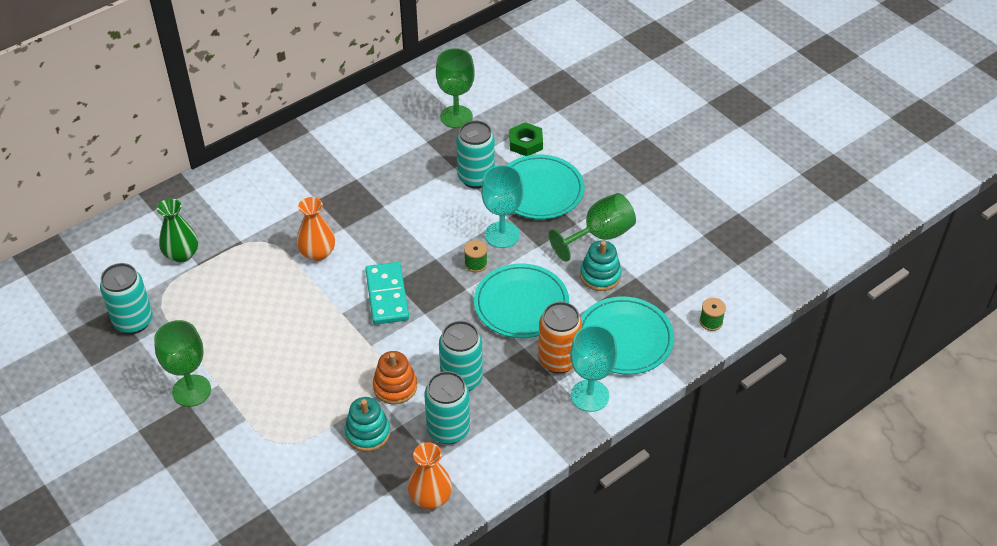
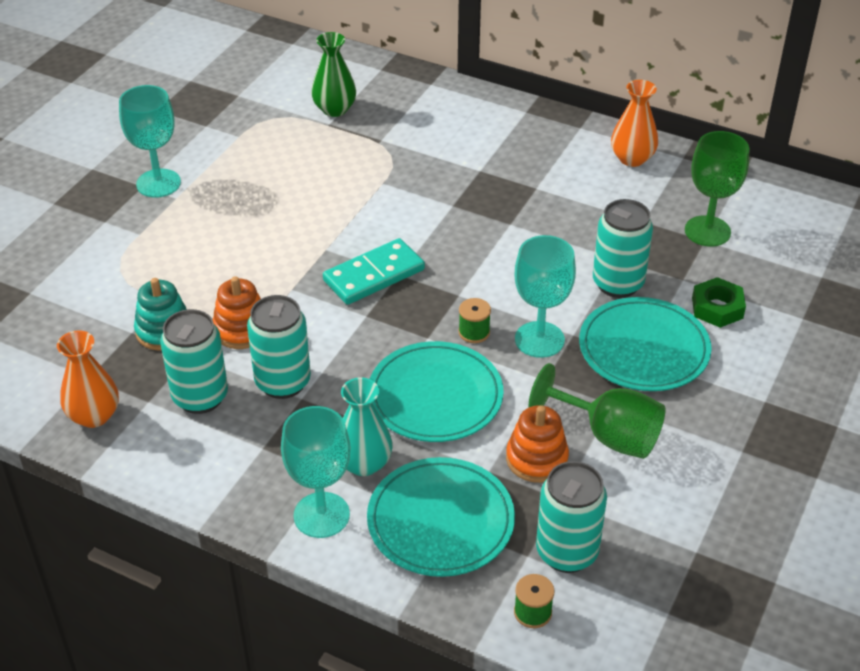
camera: 65 degrees right, 5 degrees down
turquoise can [100,263,153,334] -> turquoise can moved to [536,461,607,573]
green goblet [154,320,211,407] -> turquoise goblet [119,85,181,198]
orange vase [297,197,335,261] -> orange vase moved to [611,80,658,167]
orange can [538,302,582,374] -> turquoise vase [341,378,393,476]
turquoise stacking toy [580,240,622,291] -> orange stacking toy [506,405,569,483]

